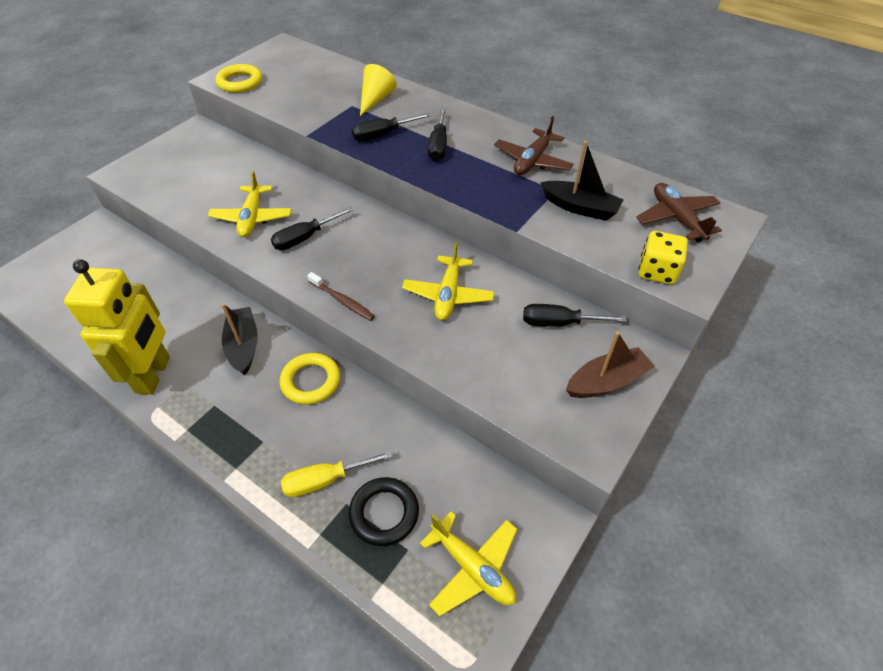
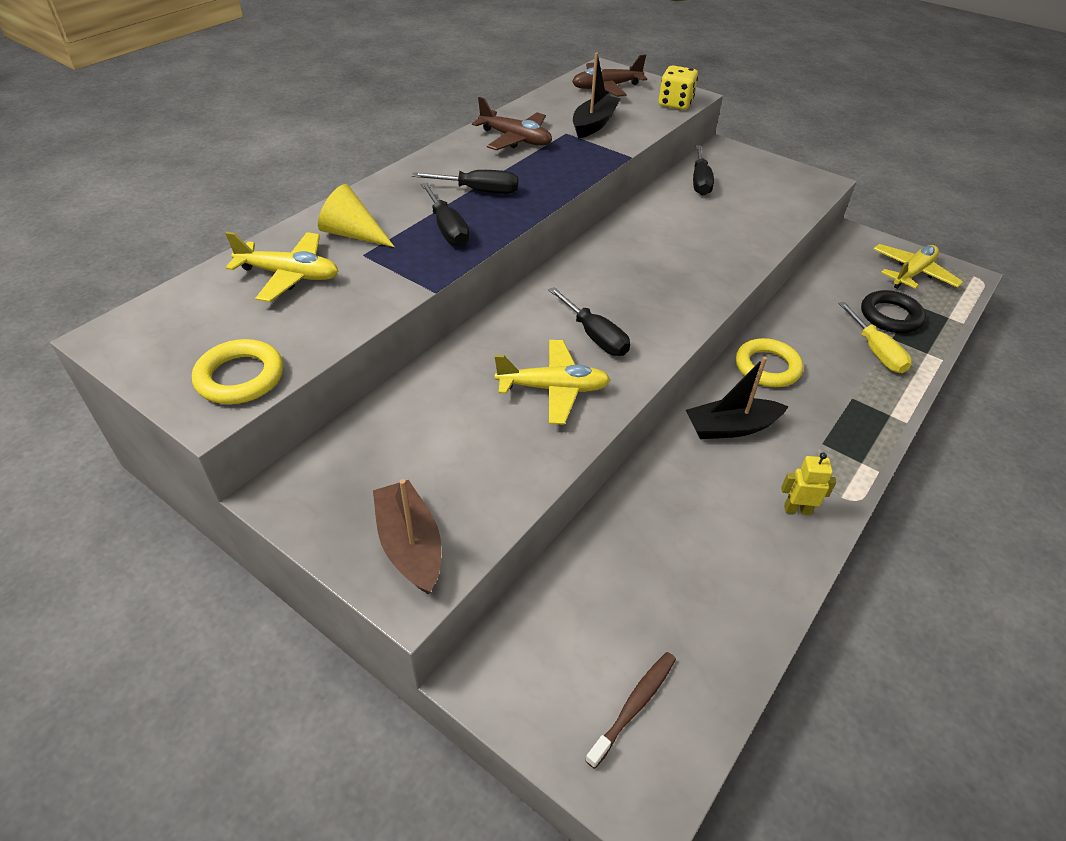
camera: 90 degrees left, 5 degrees down
yellow robot [64,259,170,395] -> yellow robot [781,453,836,515], size x0.41
brown toothbrush [307,272,375,321] -> brown toothbrush moved to [585,652,676,769]
yellow plane [402,242,495,320] -> yellow plane moved to [225,232,338,302]
brown boat [566,331,655,398] -> brown boat moved to [373,479,441,595]

